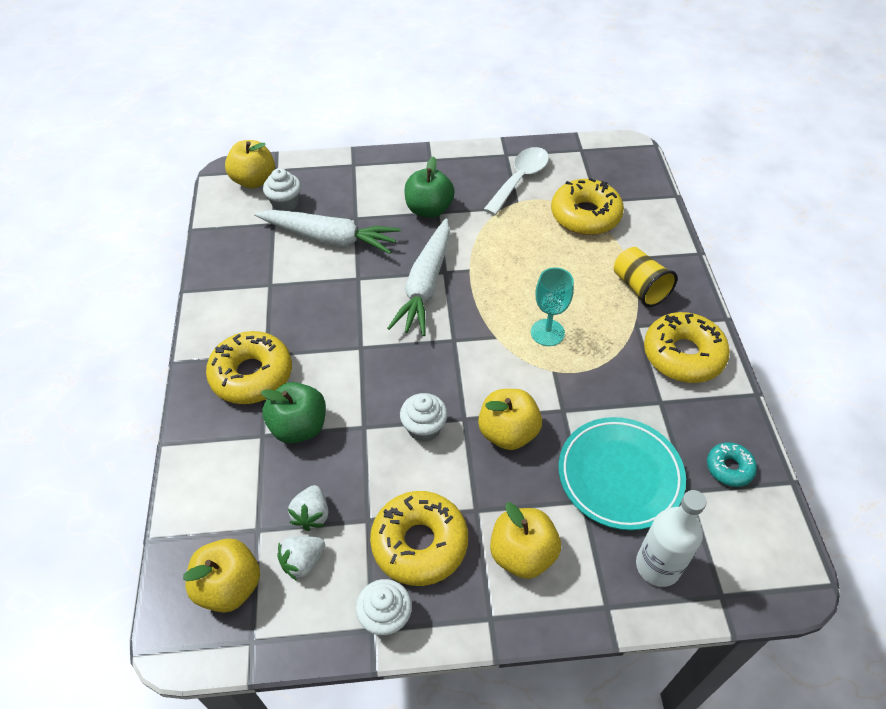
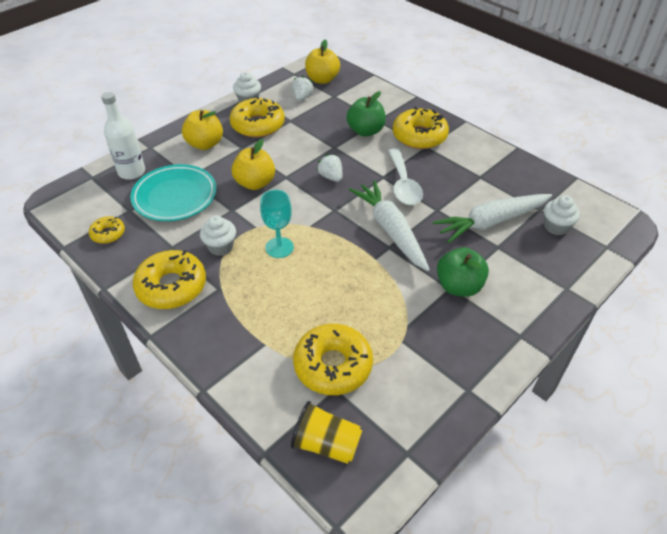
camera: 140 degrees right, 5 degrees down
yellow apple [225,140,275,189] -> none
white strawberry [288,485,328,531] -> white strawberry moved to [317,154,342,182]
white cupcake [400,393,448,442] -> white cupcake moved to [200,215,236,256]
white spoon [483,147,549,215] -> white spoon moved to [388,148,423,205]
yellow cup [614,247,677,307] -> yellow cup moved to [291,401,362,464]
turquoise donut [707,442,757,487] -> yellow donut [89,216,125,244]

